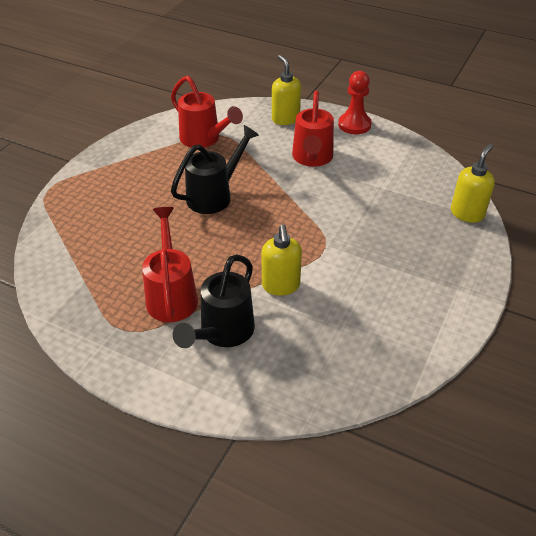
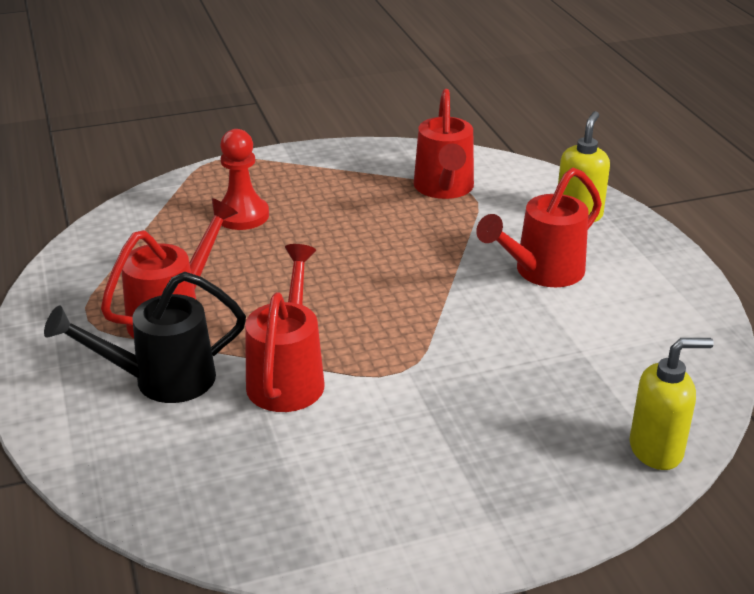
camera: 45 degrees right, 10 degrees down
black watering can [171,125,259,214] -> none
yellow soap dispenser [261,224,302,296] -> red watering can [245,244,325,412]
red pawn [338,71,372,134] -> red pawn moved to [220,129,269,230]

